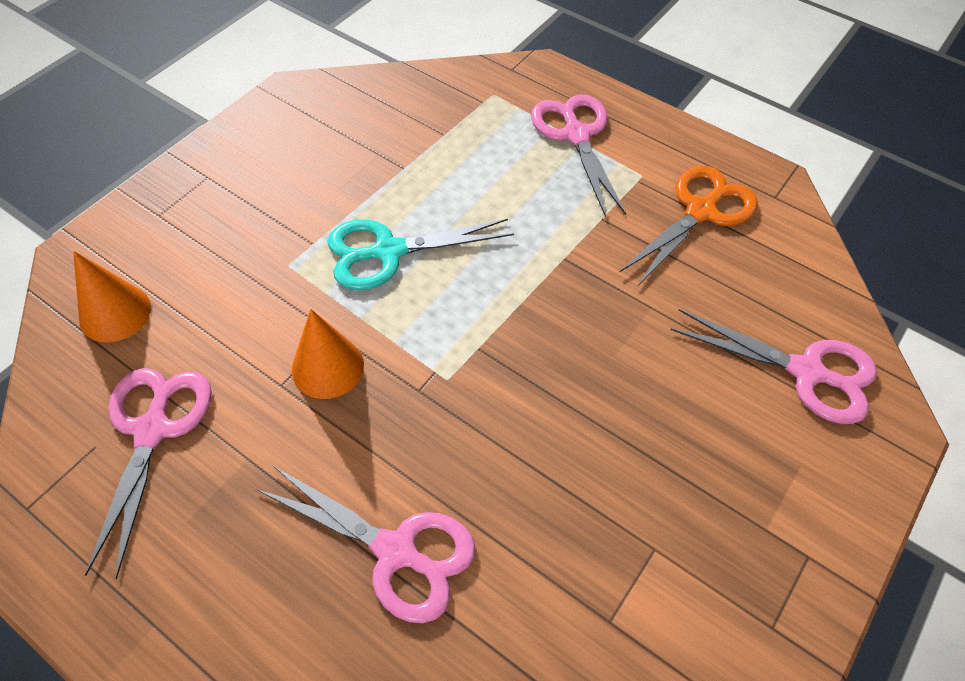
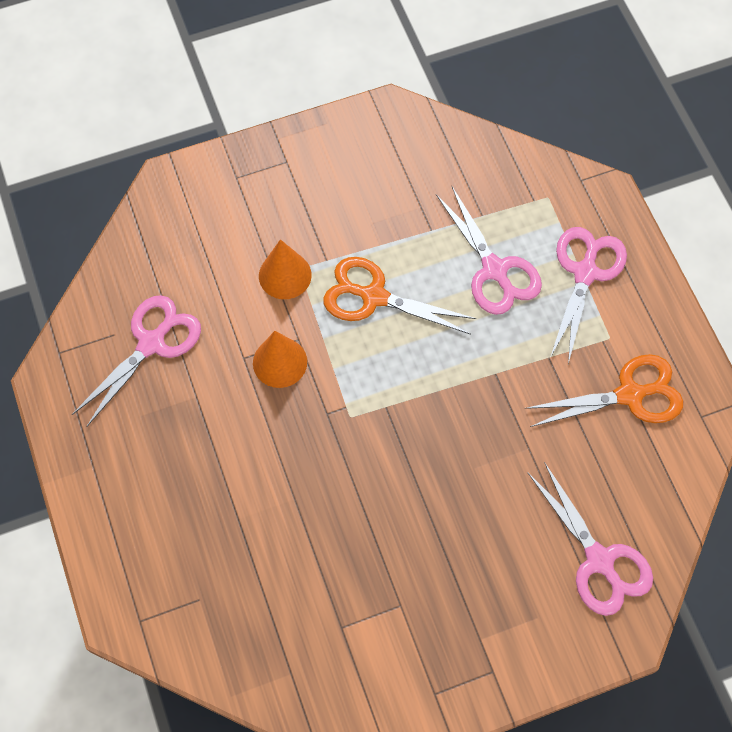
camera: 35 degrees right, 10 degrees up
orange cone [73,251,151,343] -> orange cone moved to [259,239,312,299]
pink scissors [256,465,475,623] -> pink scissors moved to [436,187,542,315]
turquoise scissors [327,219,514,290] -> orange scissors [323,257,476,335]

